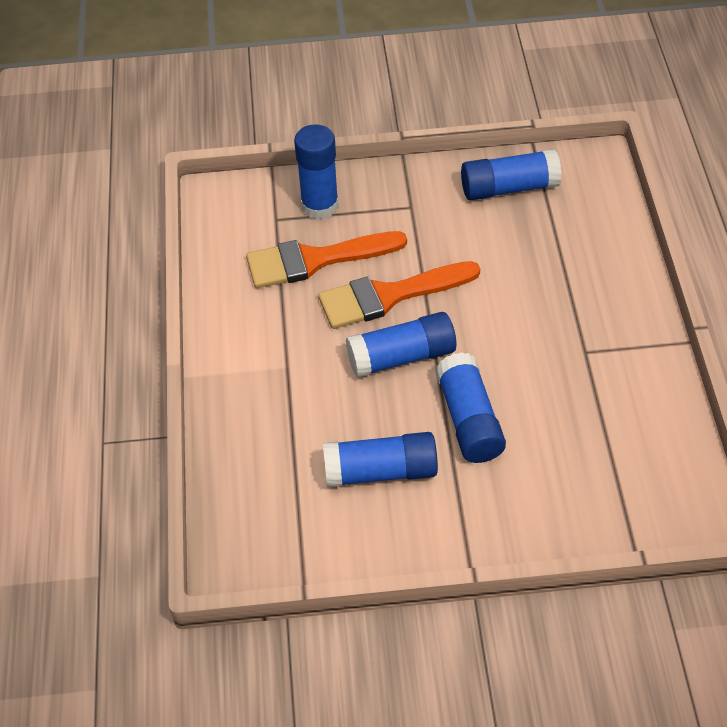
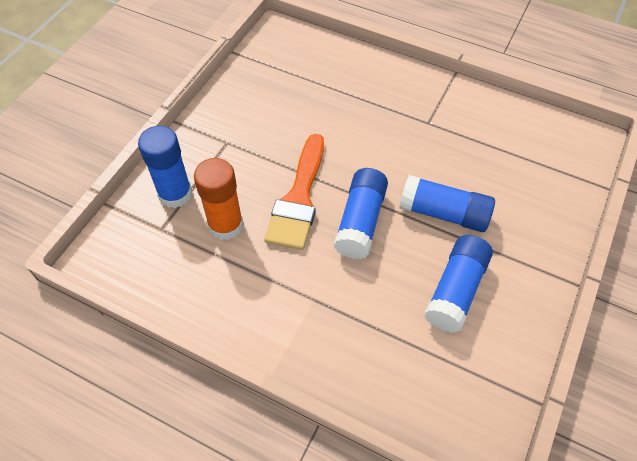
camera: 60 degrees left, 5 degrees up
orange brush [246,231,407,288] -> orange glue stick [194,158,243,240]
blue glue stick [461,149,562,200] -> none

